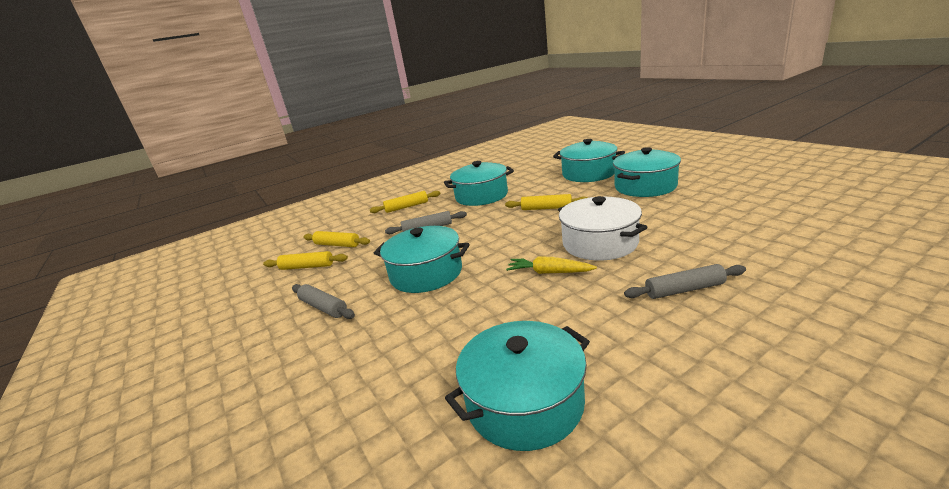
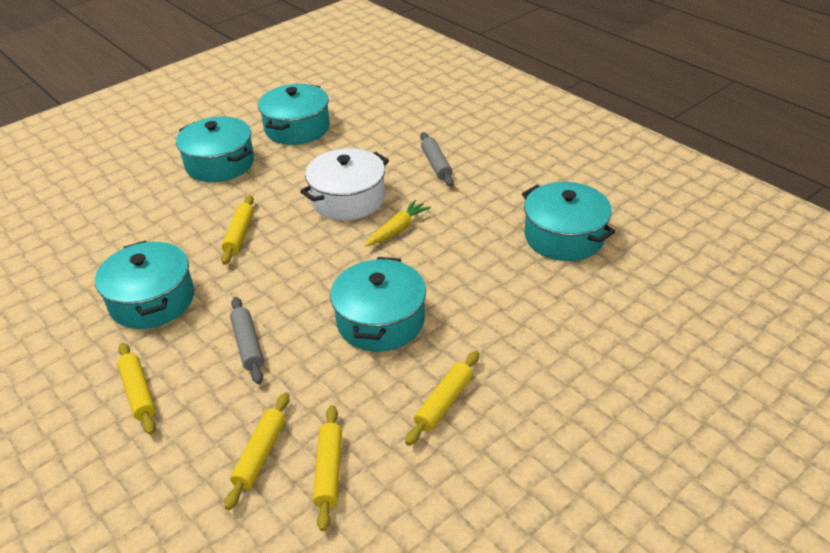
camera: 100 degrees left, 15 degrees up
grey rolling pin [292,284,355,319] -> yellow rolling pin [405,351,479,446]
yellow carrot [506,256,597,274] -> yellow carrot turned 150 degrees counterclockwise [365,200,431,246]
turquoise pot [553,139,625,182] -> turquoise pot moved to [258,84,330,145]

